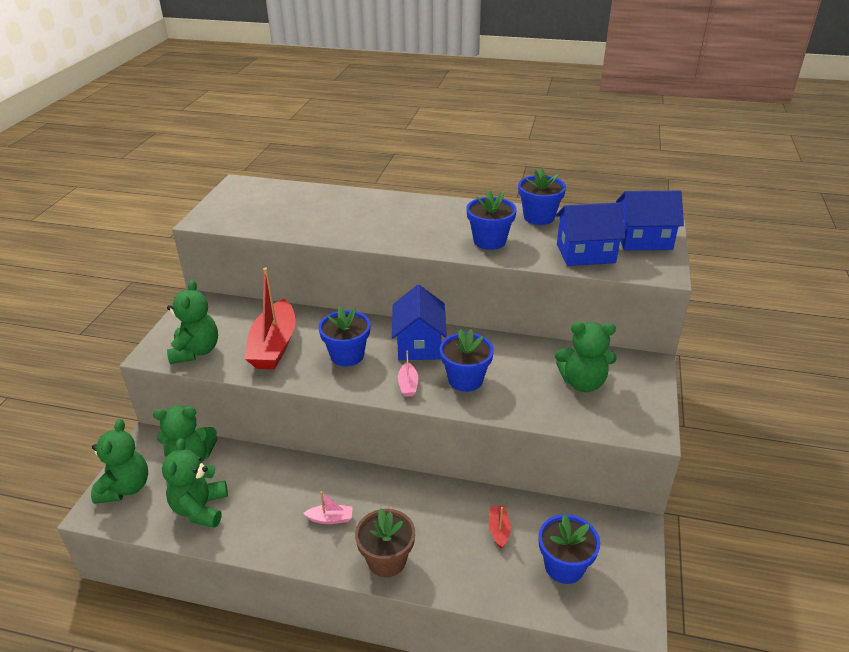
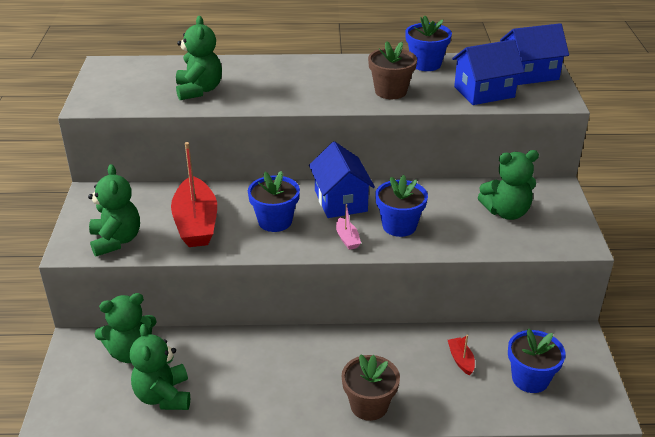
camera: 15 degrees left, 0 degrees up
green teddy bear [91,419,148,504] -> green teddy bear moved to [176,16,222,100]
pink boat [303,491,353,524] -> none
blue flower pot [467,190,517,250] -> brown flower pot [368,41,417,99]

